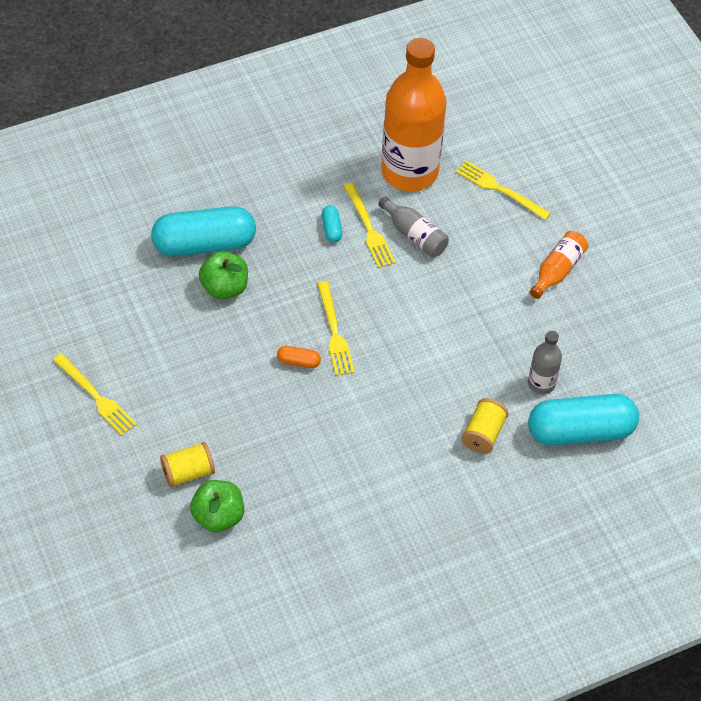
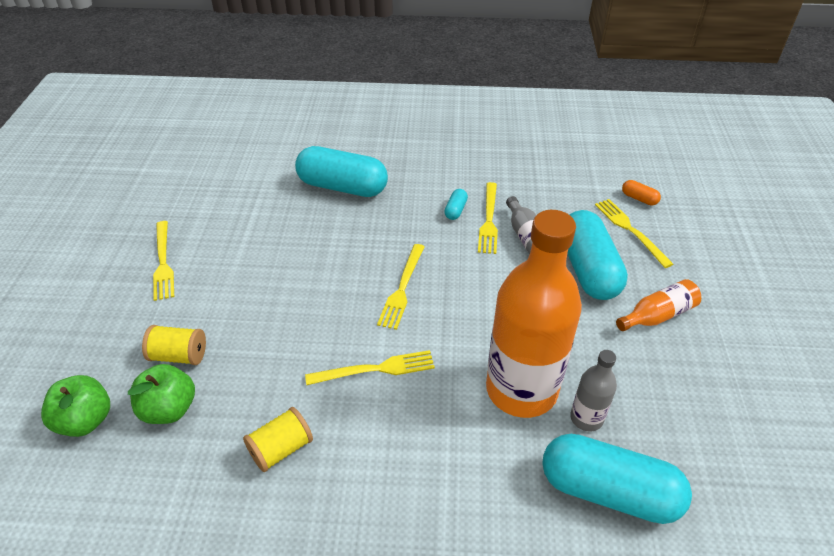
camera: 30 degrees right, 10 degrees down
green apple [199,251,248,299] -> green apple moved to [41,375,110,437]
orange capsule [277,346,321,368] -> orange capsule moved to [622,180,661,205]
orange bottle [381,38,446,191] -> orange bottle moved to [486,210,582,418]
yellow spool [461,398,508,454] -> yellow spool moved to [243,407,313,472]
none -> yellow fork [305,350,435,385]
none -> turquoise capsule [567,210,628,300]

